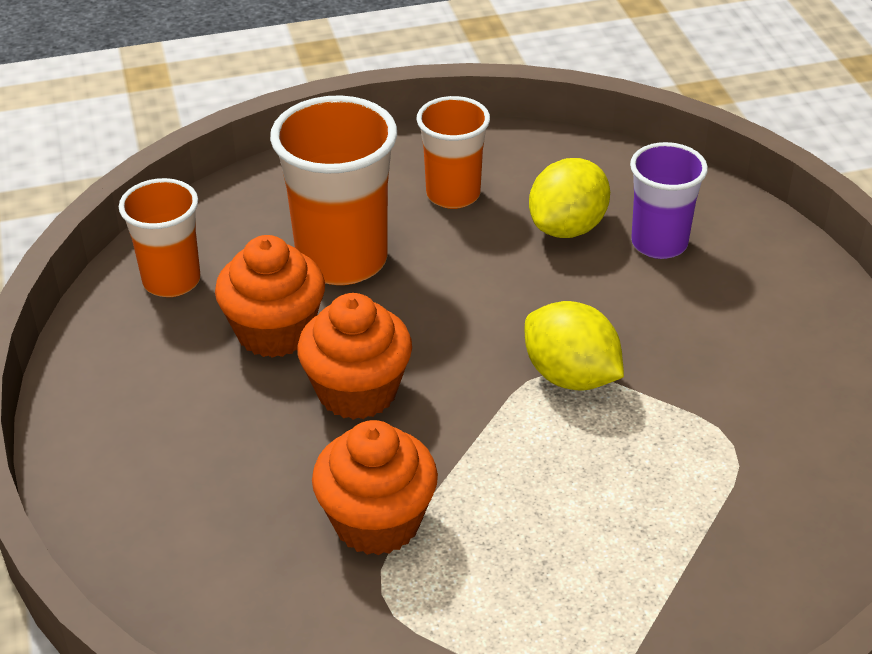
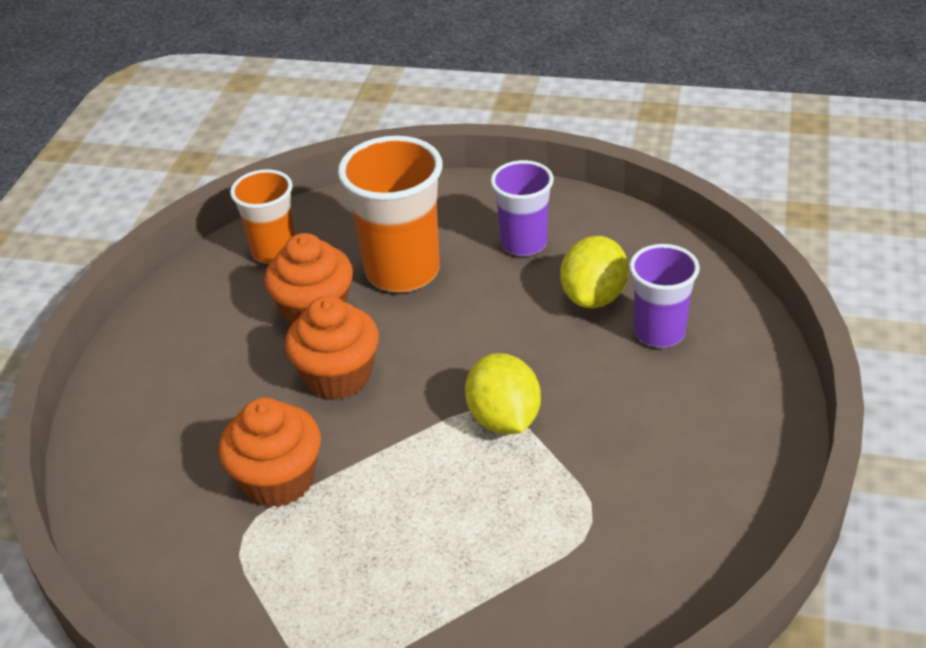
camera: 30 degrees right, 0 degrees up
orange cup [417,96,490,209] -> purple cup [491,160,554,256]
yellow lemon [529,158,610,238] -> yellow lemon turned 45 degrees counterclockwise [560,236,629,308]

